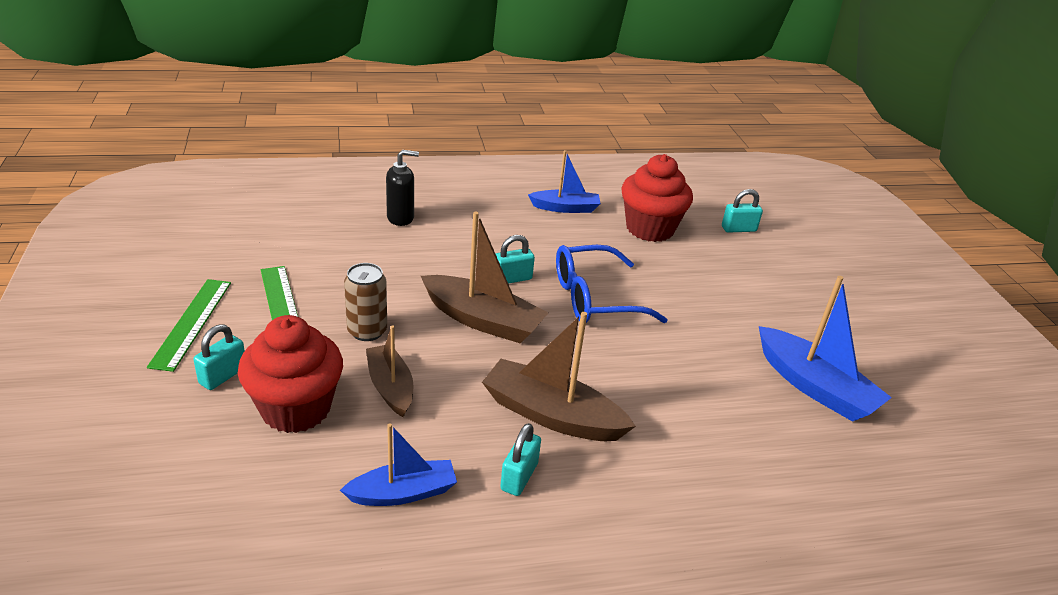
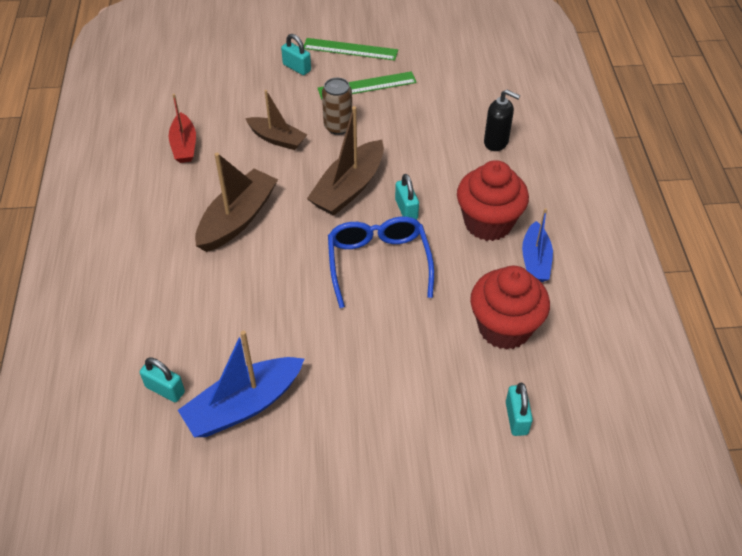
camera: 100 degrees right, 15 degrees up
red cupcake [238,315,343,433] -> red cupcake moved to [457,160,529,241]
blue boat [340,424,457,506] -> red boat [169,94,196,163]
brown boat [366,325,413,417] -> brown boat turned 45 degrees clockwise [245,90,307,150]
black soap dispenser [386,150,419,226] -> black soap dispenser turned 60 degrees counterclockwise [484,89,520,151]
turquoise padlock [500,423,541,496] -> turquoise padlock moved to [140,357,185,402]

